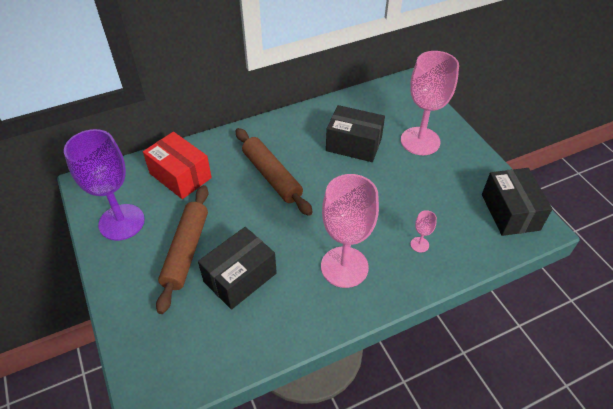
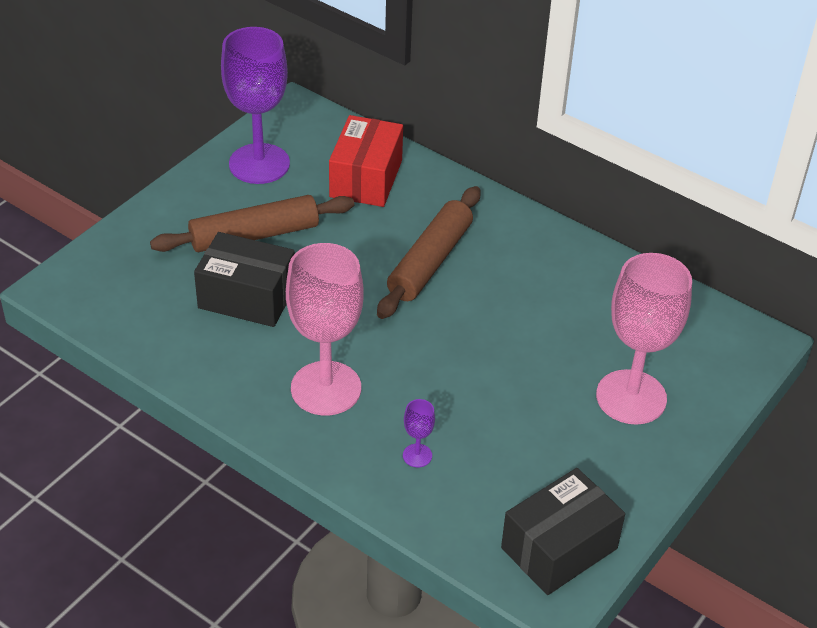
camera: 60 degrees right, 5 degrees down
black box [326,105,385,162] -> none
pink goblet [411,210,437,253] -> purple goblet [403,399,435,467]

